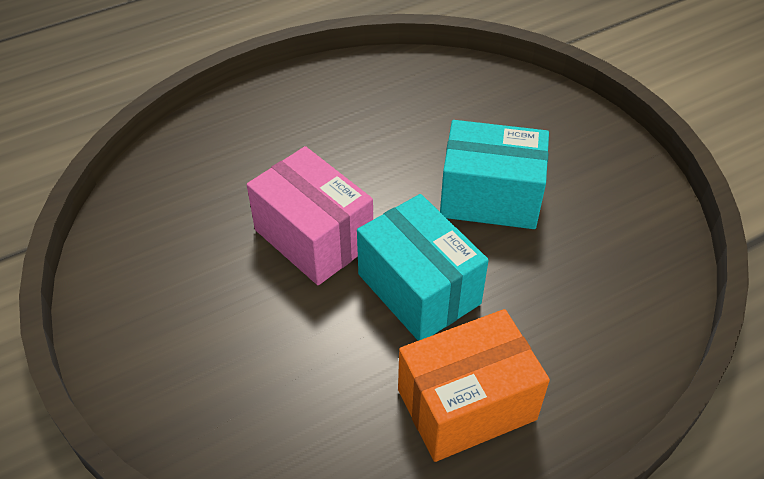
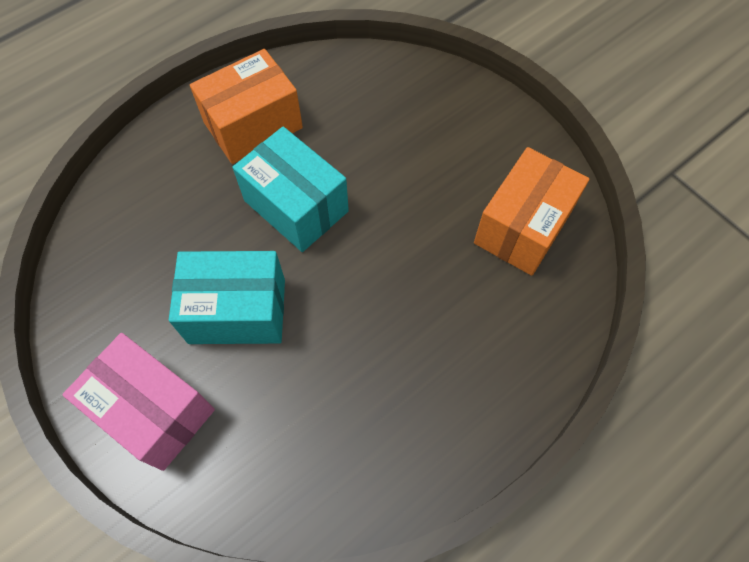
camera: 170 degrees right, 15 degrees up
pink box [247,146,373,285] -> pink box moved to [63,333,215,471]
none -> orange box [474,147,589,276]

